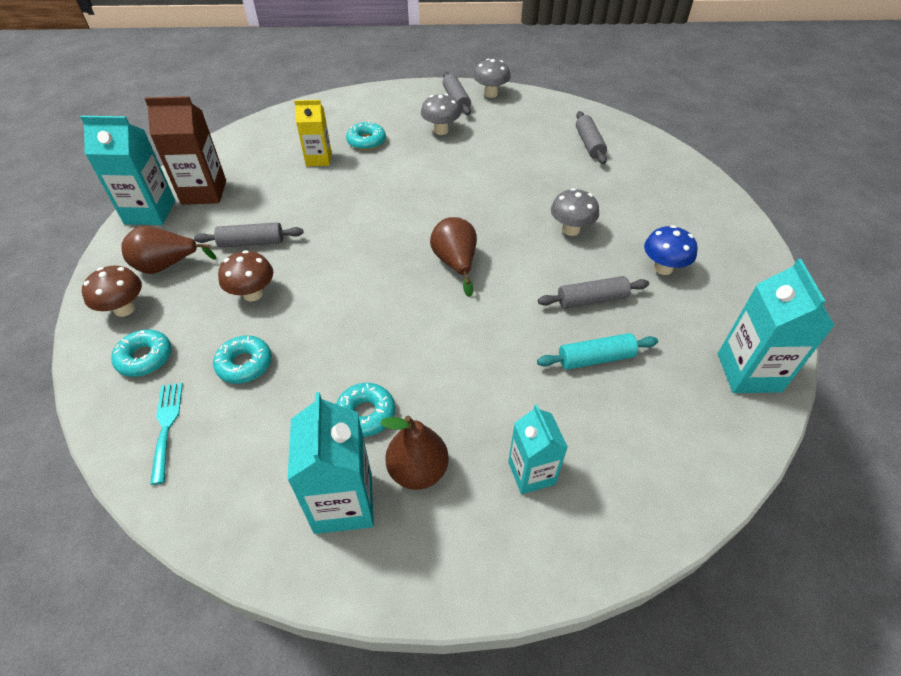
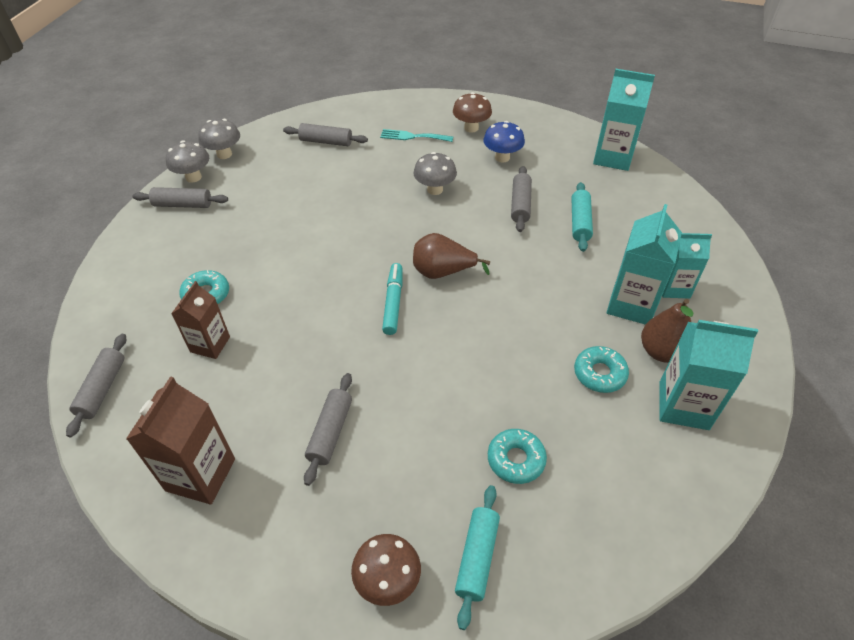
camera: 70 degrees left, 0 degrees up
turquoise carton [80,116,175,225] -> turquoise carton moved to [607,204,682,325]
turquoise donut [111,329,172,377] -> turquoise rolling pin [455,485,500,630]
brown pear [121,226,217,274] -> none
turquoise fork [150,383,183,485] -> turquoise fork moved to [380,129,453,142]
brown mushroom [218,250,273,302] -> brown mushroom moved to [453,92,492,133]
yellow carton [294,100,332,166] -> brown carton [171,281,230,359]
grey mushroom [421,94,461,135] -> grey mushroom moved to [198,119,240,159]
none -> grey rolling pin [66,334,126,438]
none -> turquoise marker [382,263,402,335]

